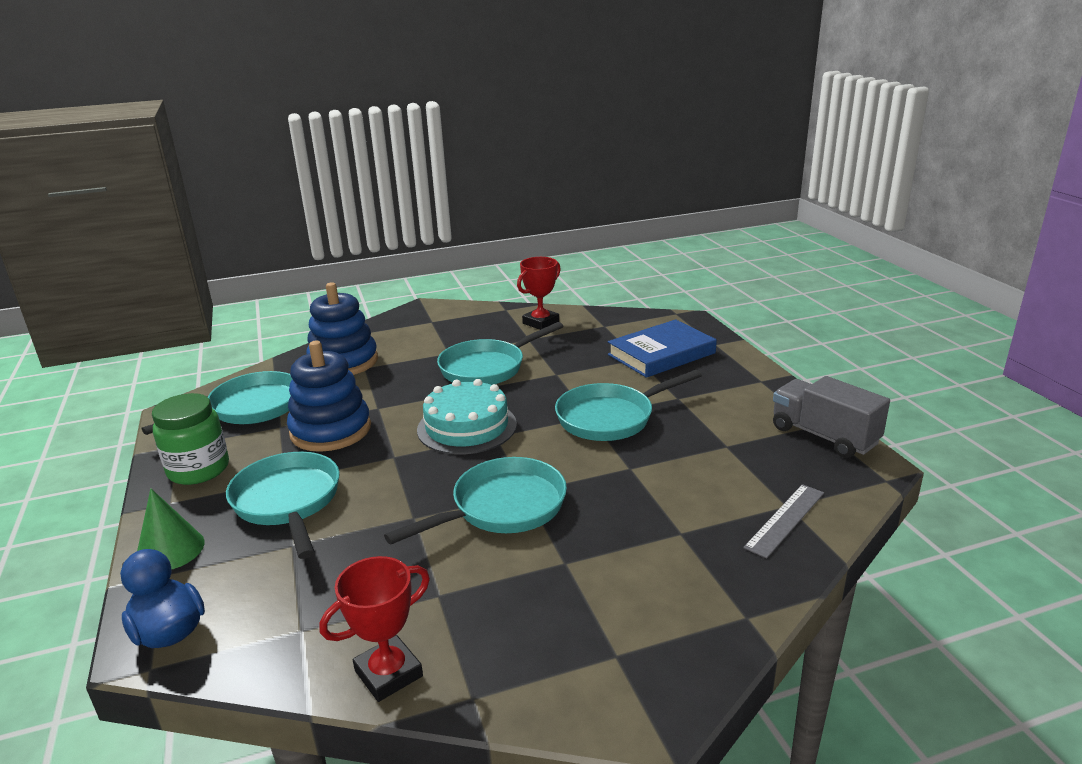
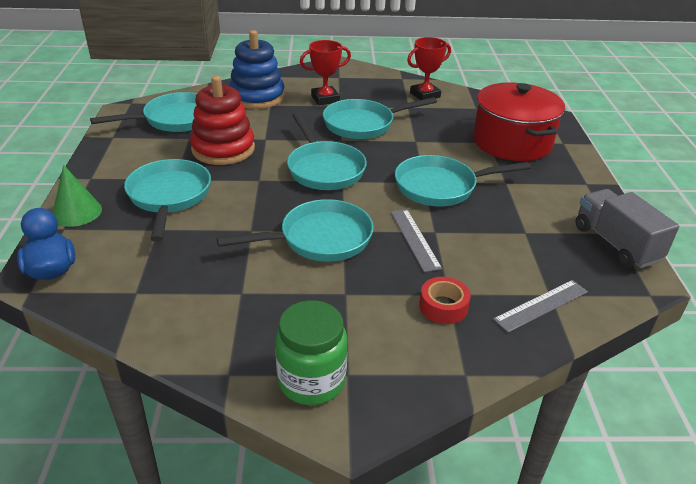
camera: 15 degrees right, 10 degrees up
green jar [152,393,229,485] -> green jar moved to [275,300,348,405]
blue stacking toy [287,341,371,452] -> red stacking toy [190,76,255,165]
red trophy [319,556,430,702] -> red trophy moved to [300,40,351,105]
turquoise cake [417,379,517,454] -> turquoise pan [287,113,367,190]
blue book [608,319,717,378] -> red pot [473,82,565,161]
none -> grey ruler [391,209,442,272]
none -> red tape [419,277,471,324]

